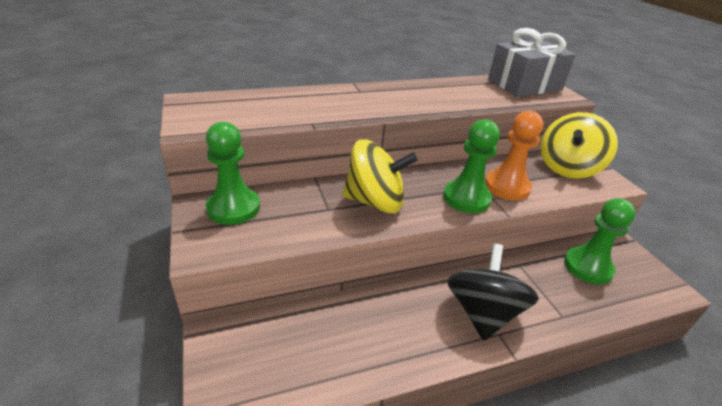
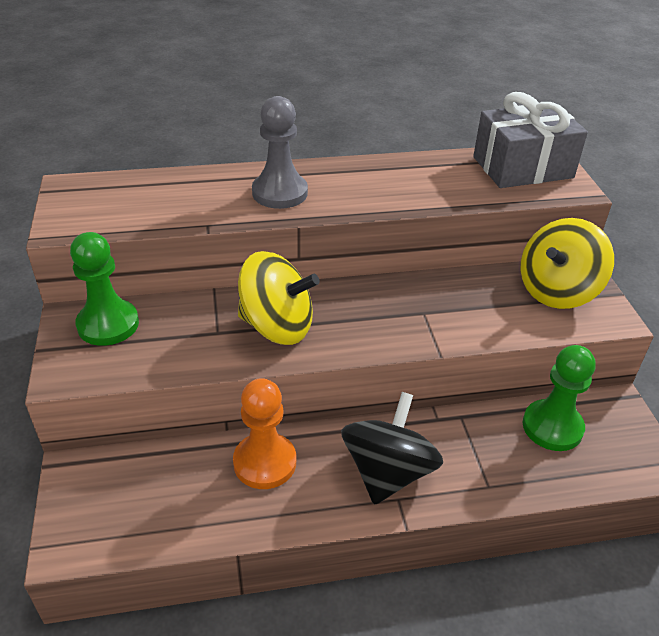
camera: 10 degrees right, 5 degrees up
green pawn [443,119,500,213] -> none
orange pawn [485,111,543,200] -> orange pawn moved to [233,378,296,489]
none -> grey pawn [252,96,308,209]

